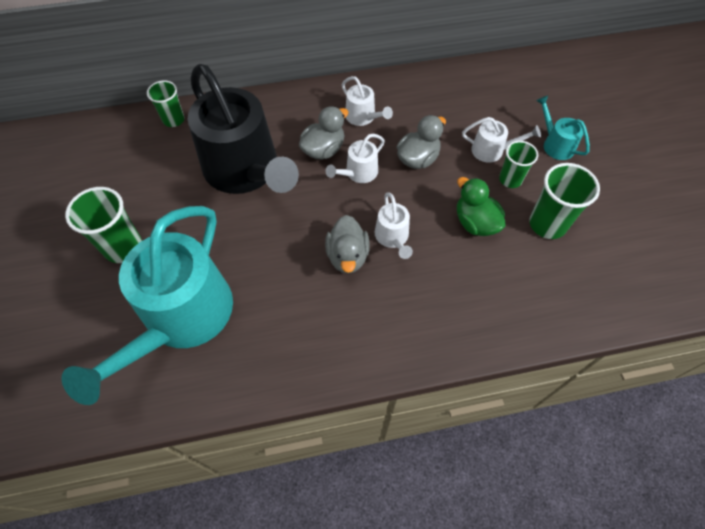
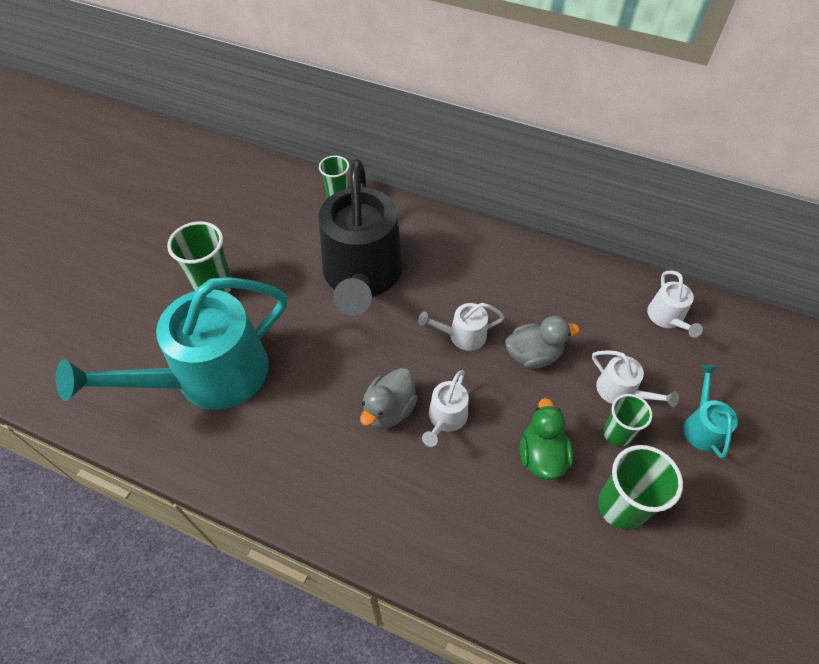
camera: 35 degrees right, 5 degrees down
grey duck [299,106,348,160] -> none
white watering can [342,76,393,126] -> white watering can moved to [647,271,703,337]

